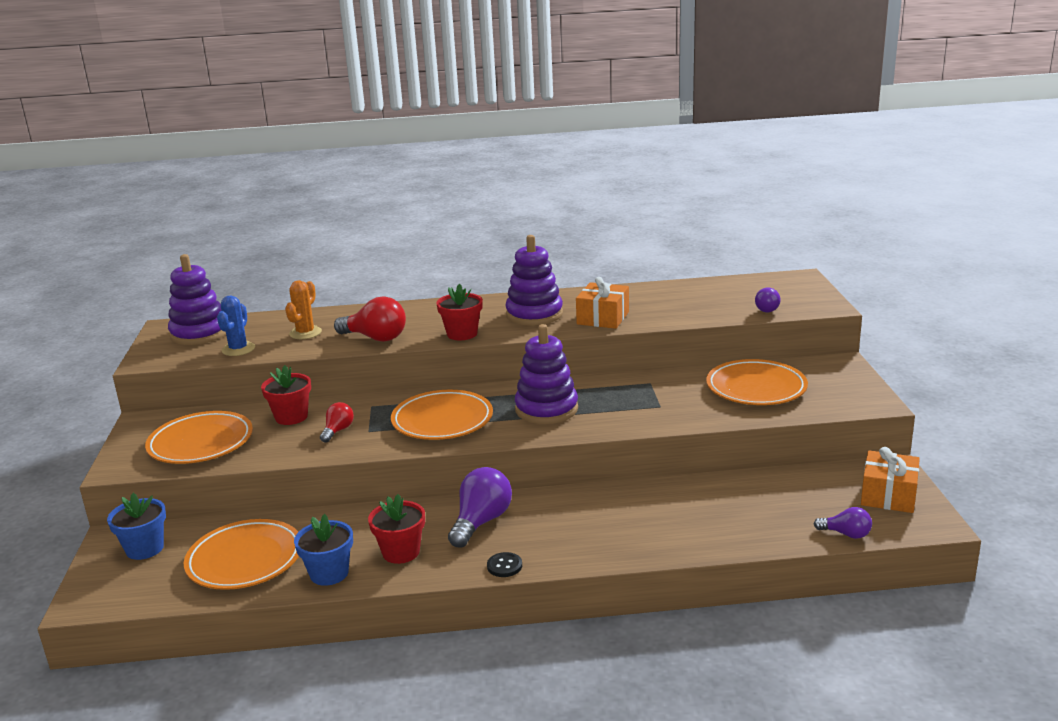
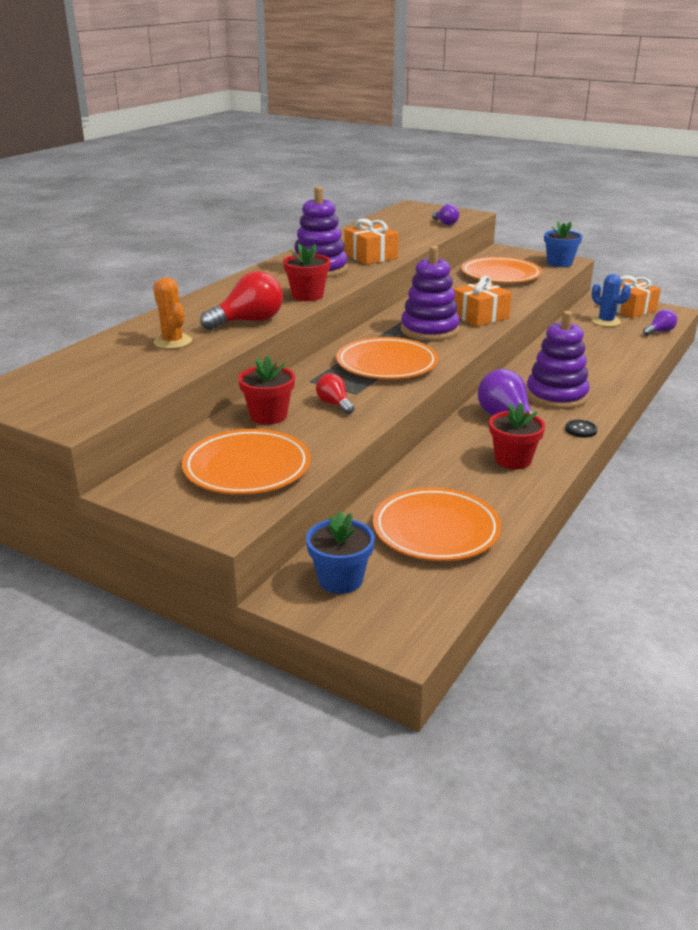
camera: 55 degrees left, 5 degrees up
purple stacking toy [168,254,226,345] -> purple stacking toy moved to [526,311,590,409]
blue cactus [217,295,255,356] -> blue cactus moved to [592,274,631,327]
blue flower pot [294,514,353,586] -> blue flower pot moved to [544,222,582,267]
none -> orange gift [453,276,512,327]

